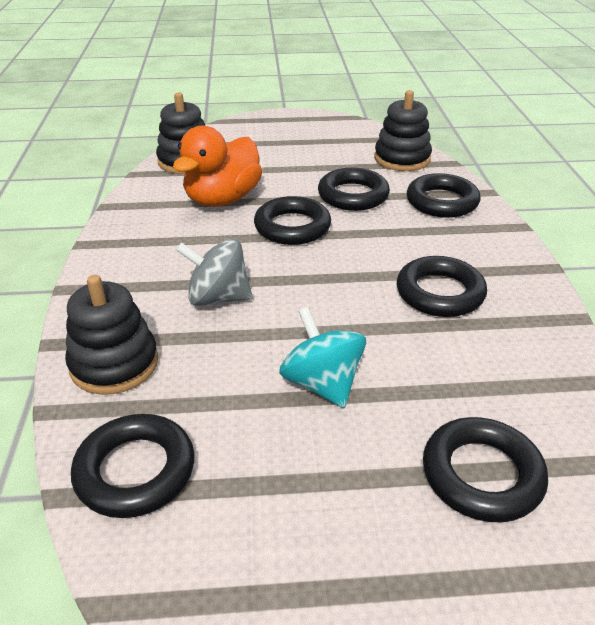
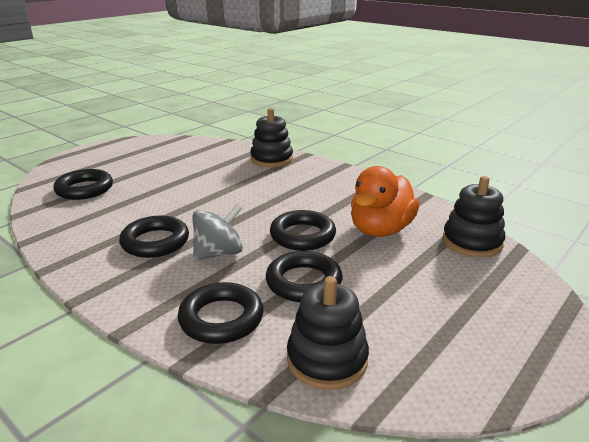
camera: 135 degrees right, 10 degrees down
black ring [71,414,195,518] -> none
orange duck [173,126,262,206] -> orange duck turned 135 degrees counterclockwise [351,166,419,237]
grey spinning top [176,239,252,306] -> grey spinning top moved to [192,204,243,261]
turquoise spinning top [279,307,366,408] -> none

